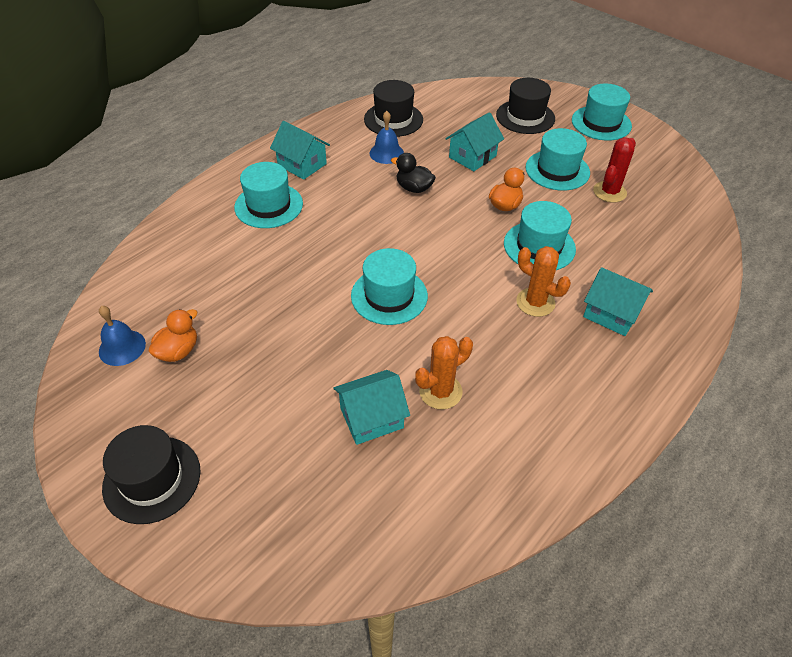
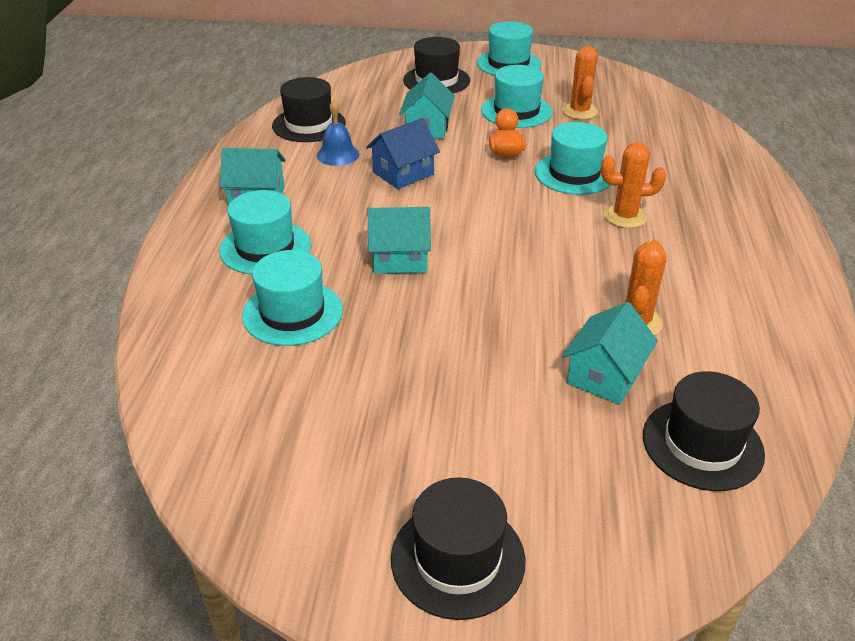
camera: 35 degrees left, 10 degrees down
blue bell [99,306,146,366] -> none
orange duck [149,309,197,362] -> none
turquoise hat [351,248,428,325] -> turquoise hat moved to [242,250,343,346]
black duck [391,153,436,193] -> blue house [366,118,440,189]
turquoise house [583,267,653,336] -> turquoise house moved to [368,207,431,274]
red cactus [593,137,636,203] -> orange cactus [562,46,598,120]
none -> black hat [643,371,765,491]

